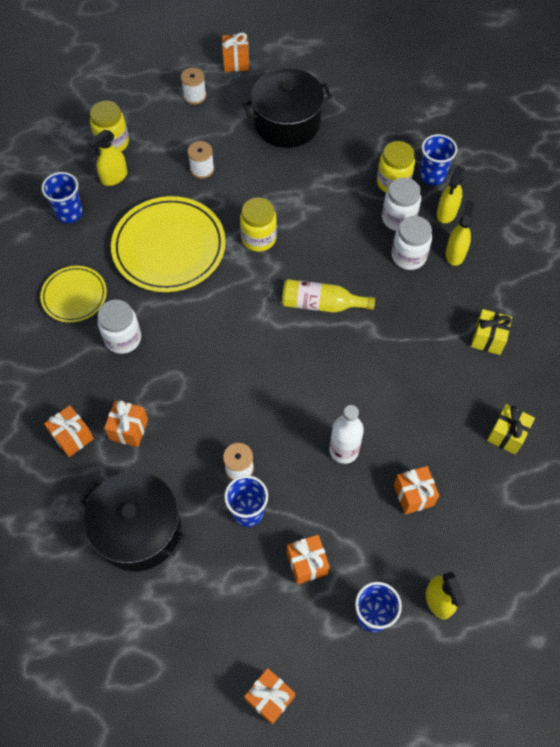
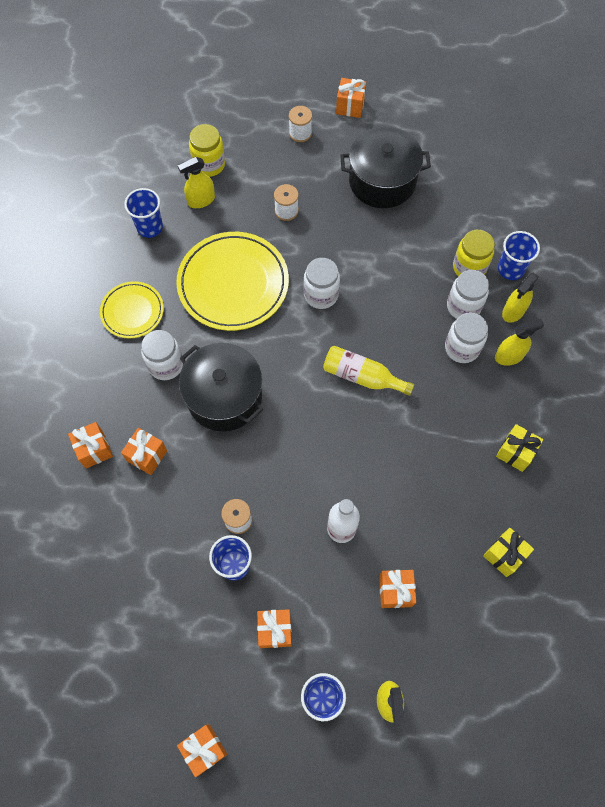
camera: 15 degrees right, 5 degrees up
black pot [80,471,186,571] -> black pot moved to [179,343,263,431]
yellow jar [240,198,277,252] -> white jar [303,258,340,309]
yellow spray bottle [446,200,474,266] -> yellow spray bottle turned 45 degrees clockwise [495,319,544,366]

